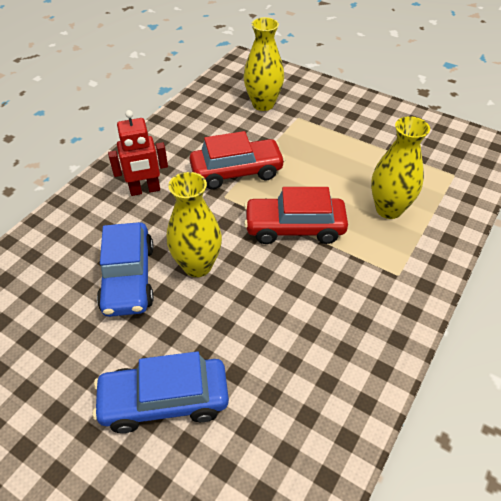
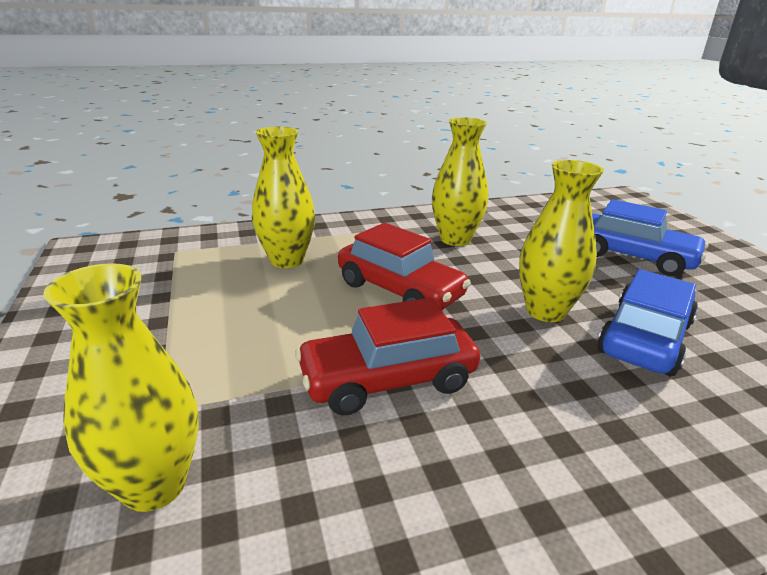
camera: 140 degrees left, 20 degrees down
red robot [108,110,168,196] -> none
red car [189,131,285,189] -> red car turned 45 degrees counterclockwise [295,298,480,415]
none -> yellow vase [432,117,488,246]

